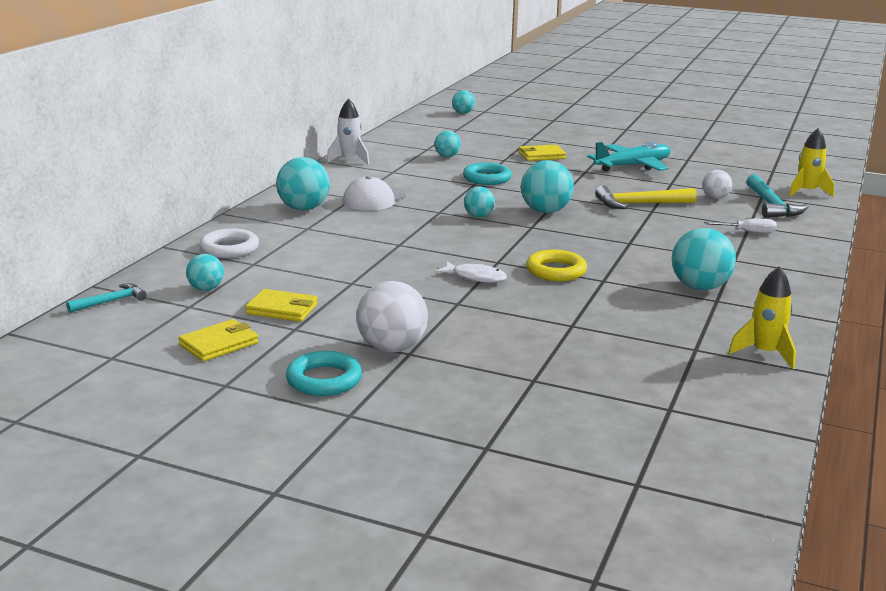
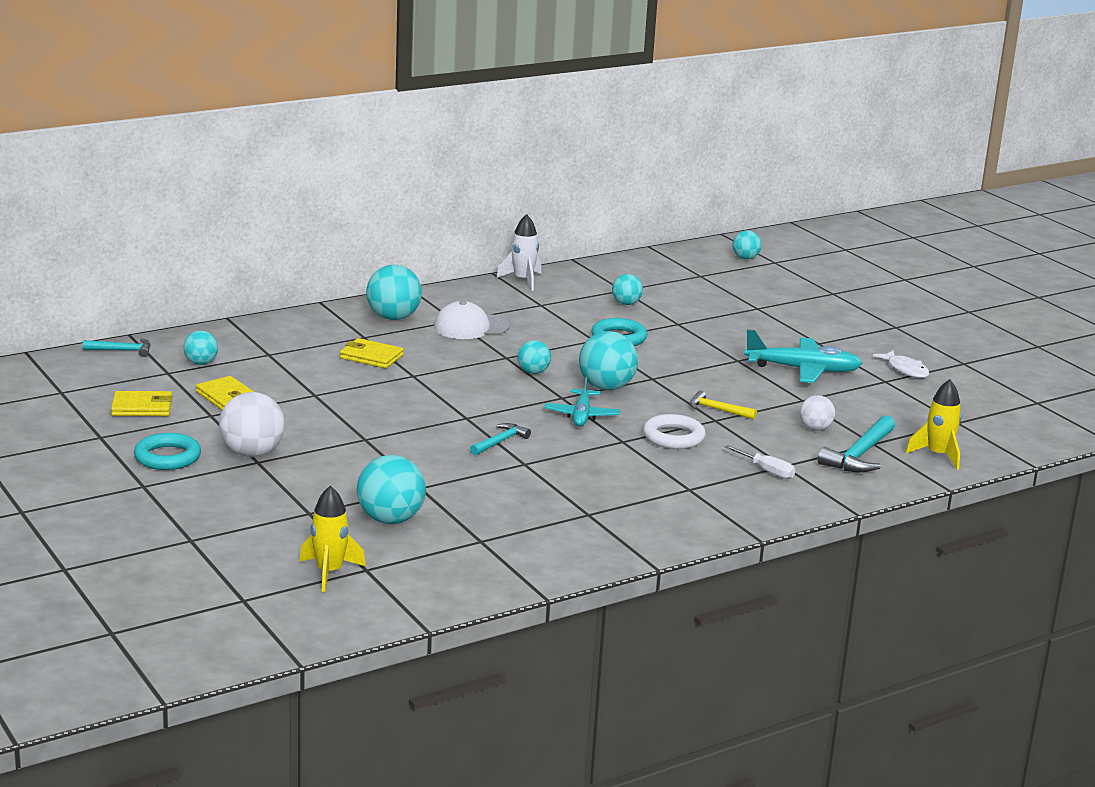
camera: 35 degrees right, 0 degrees up
white ring [199,229,259,258] -> white ring moved to [643,414,706,449]
white fish [435,261,507,283] -> white fish moved to [873,350,930,378]
yellow wallet [519,145,566,161] -> yellow wallet moved to [340,338,404,368]
yellow ring [526,250,587,281] -> turquoise hammer [470,423,531,455]
yellow hammer [595,185,697,209] -> yellow hammer [690,391,757,419], size x0.60
turquoise ball [672,228,736,290] -> turquoise ball moved to [357,455,426,524]
yellow rocket [728,266,796,369] -> yellow rocket moved to [299,486,366,592]
none -> turquoise plane [544,375,620,427]

